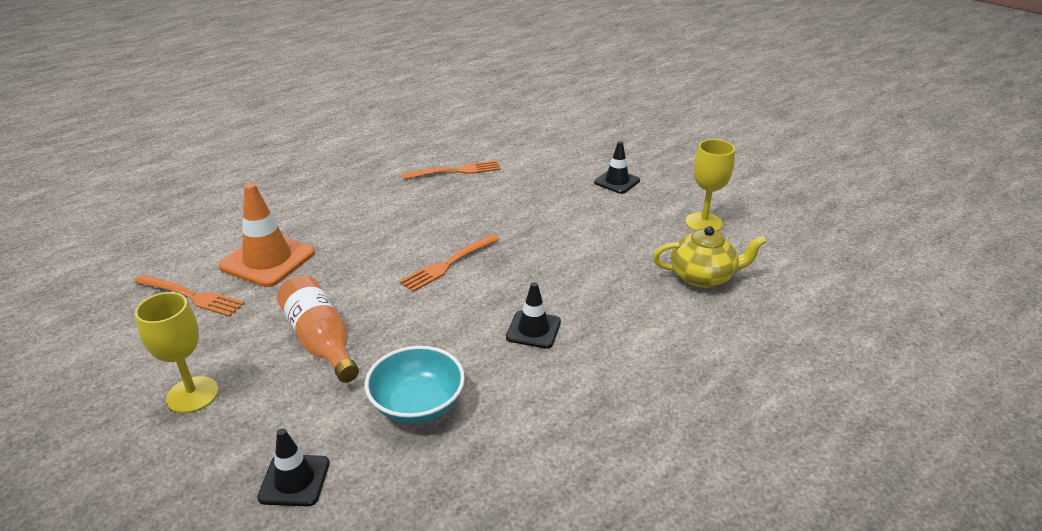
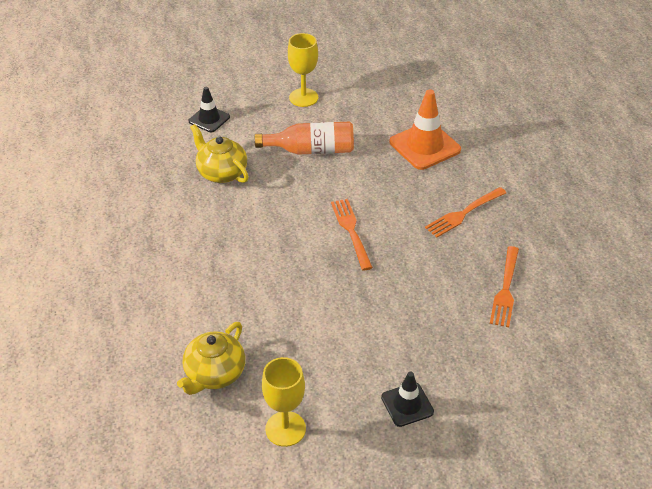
camera: 120 degrees right, 10 degrees up
orange fork [135,275,245,317] -> orange fork moved to [425,187,506,238]
turquoise bowl [365,346,465,424] -> yellow teapot [190,124,249,183]
black traffic cone [506,282,561,349] -> none

